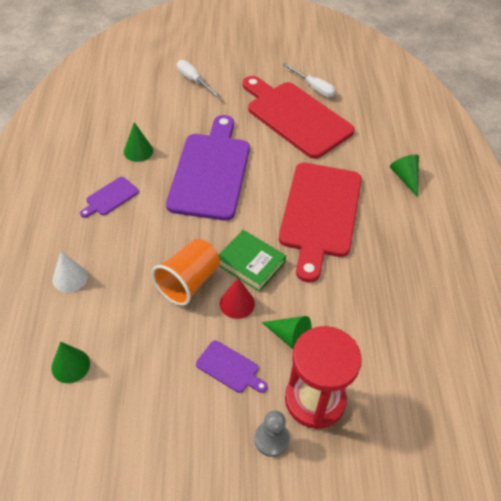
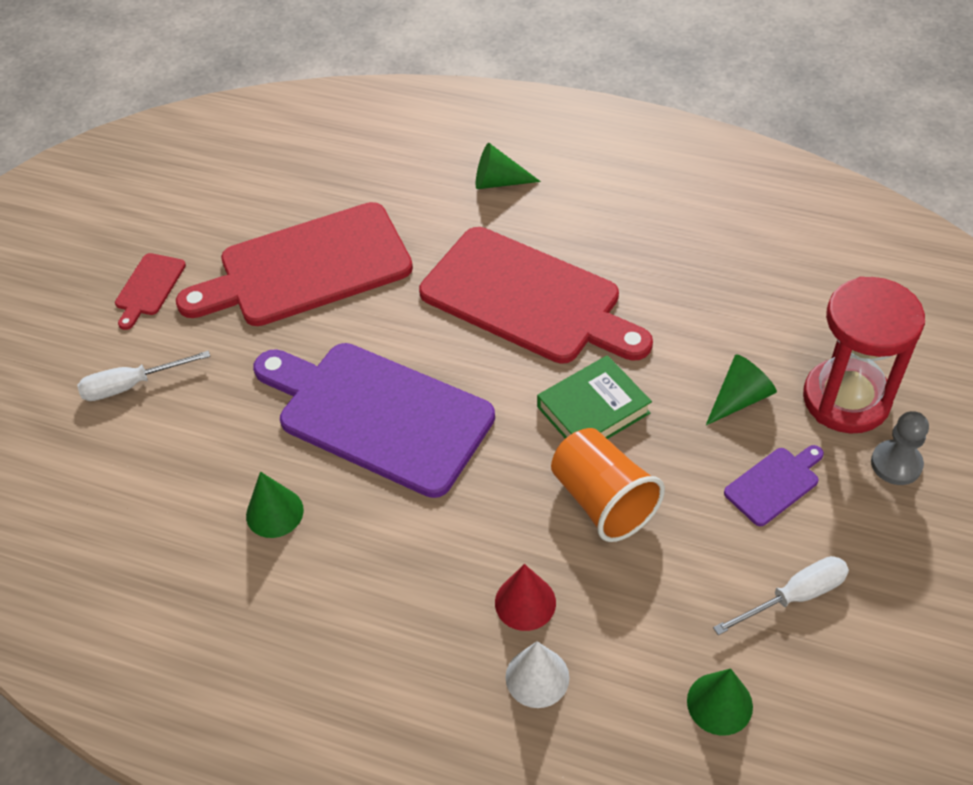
camera: 65 degrees left, 0 degrees up
purple cutting board [80,177,139,218] -> none
red cone [220,278,255,319] -> red cone moved to [495,564,556,631]
white screwdriver [282,63,336,97] -> white screwdriver moved to [713,556,849,635]
none -> red cutting board [115,253,186,330]

